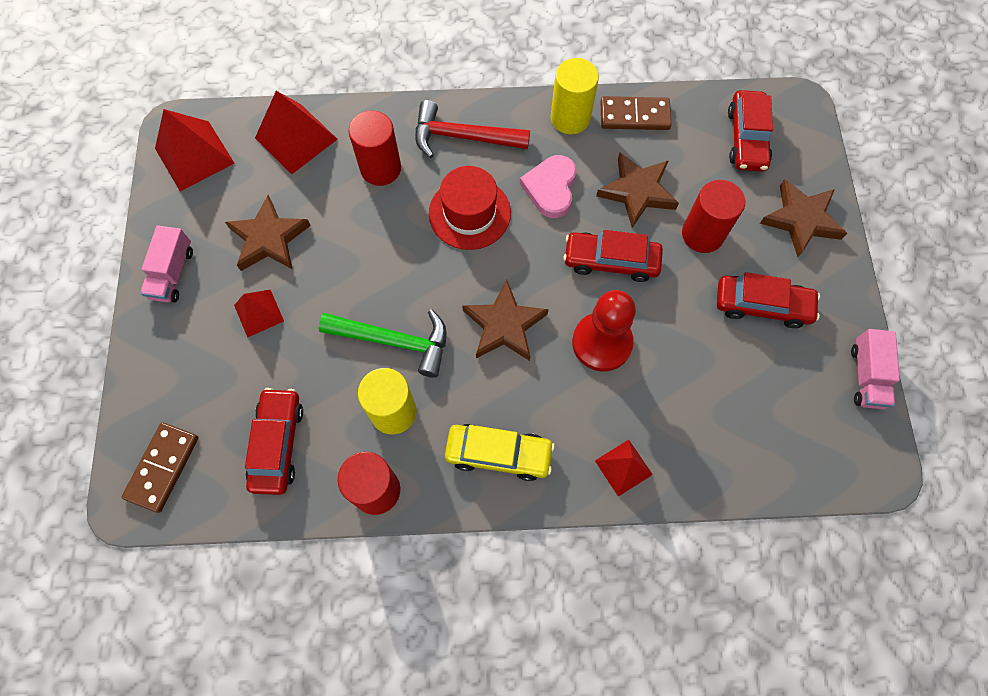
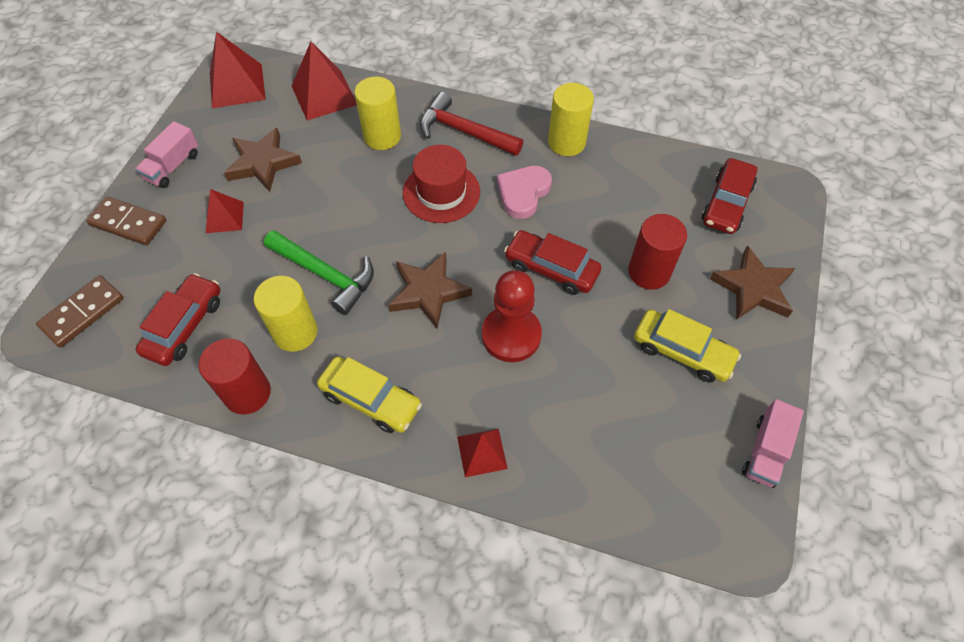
camera: 20 degrees right, 10 degrees down
red cylinder [348,110,401,186] -> yellow cylinder [354,77,401,150]
brown star [596,153,679,228] -> none
brown domino [601,96,672,130] -> brown domino moved to [86,196,166,245]
red car [717,272,820,328] -> yellow car [634,309,741,383]

